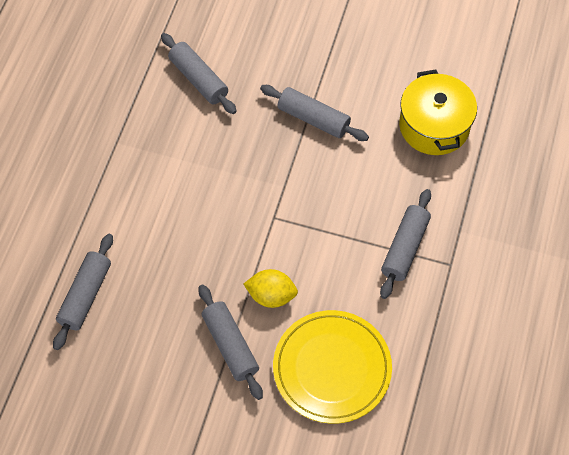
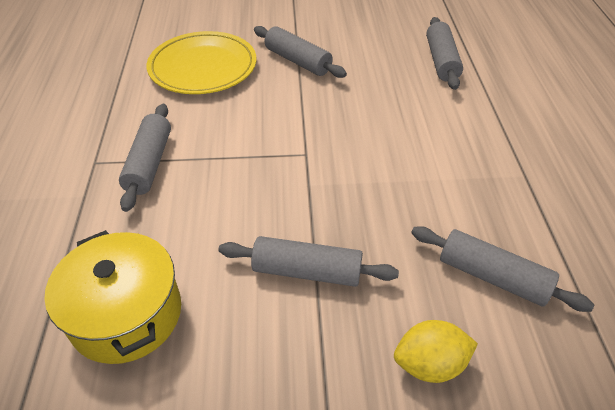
camera: 160 degrees right, 15 degrees down
yellow lemon [244,269,298,308] -> yellow lemon moved to [394,320,478,383]

